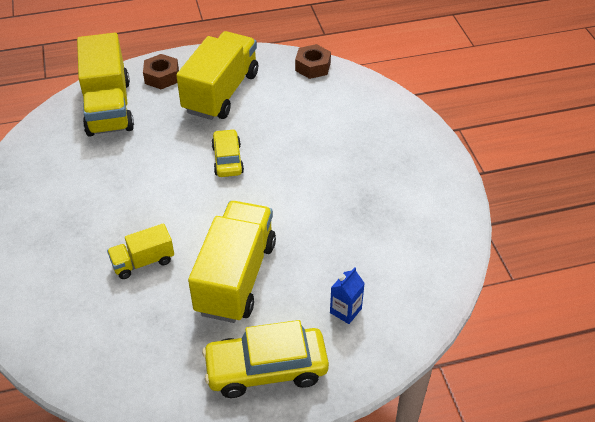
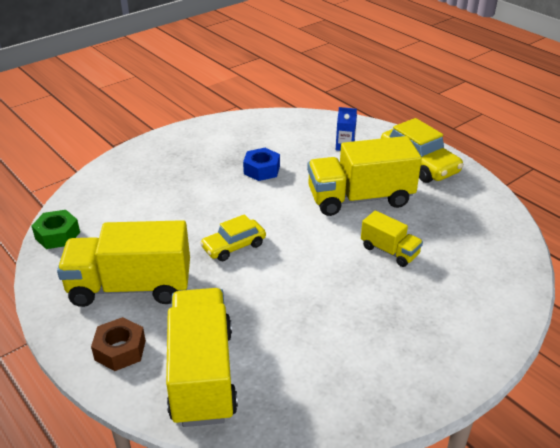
camera: 115 degrees left, 10 degrees down
yellow truck [77,33,134,137] -> yellow truck turned 60 degrees counterclockwise [166,288,238,427]
brown nut [295,44,331,79] -> green nut [32,210,80,249]
none -> blue nut [243,148,280,181]

